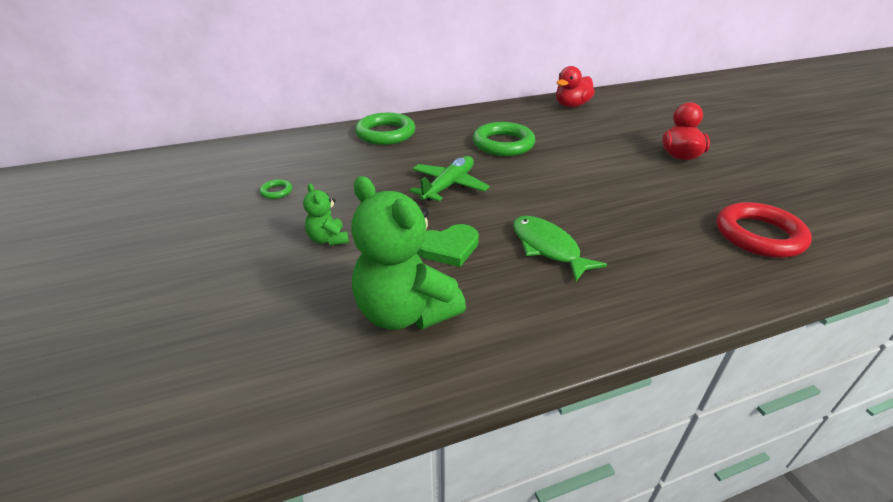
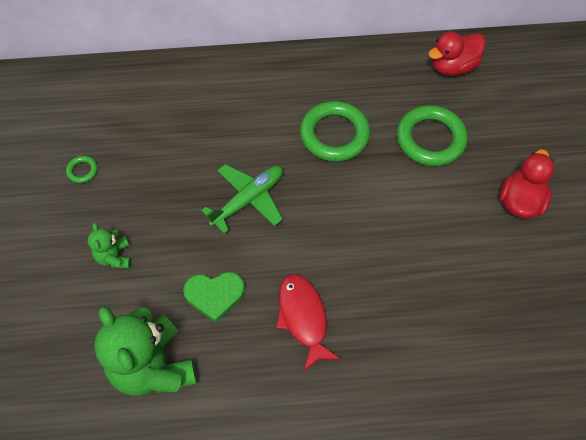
camera: 15 degrees right, 25 degrees up
green ring [355,113,415,145] -> green ring moved to [397,105,468,166]
green fish [513,216,607,281] -> red fish [276,274,340,372]
red ring [716,202,812,258] -> none

